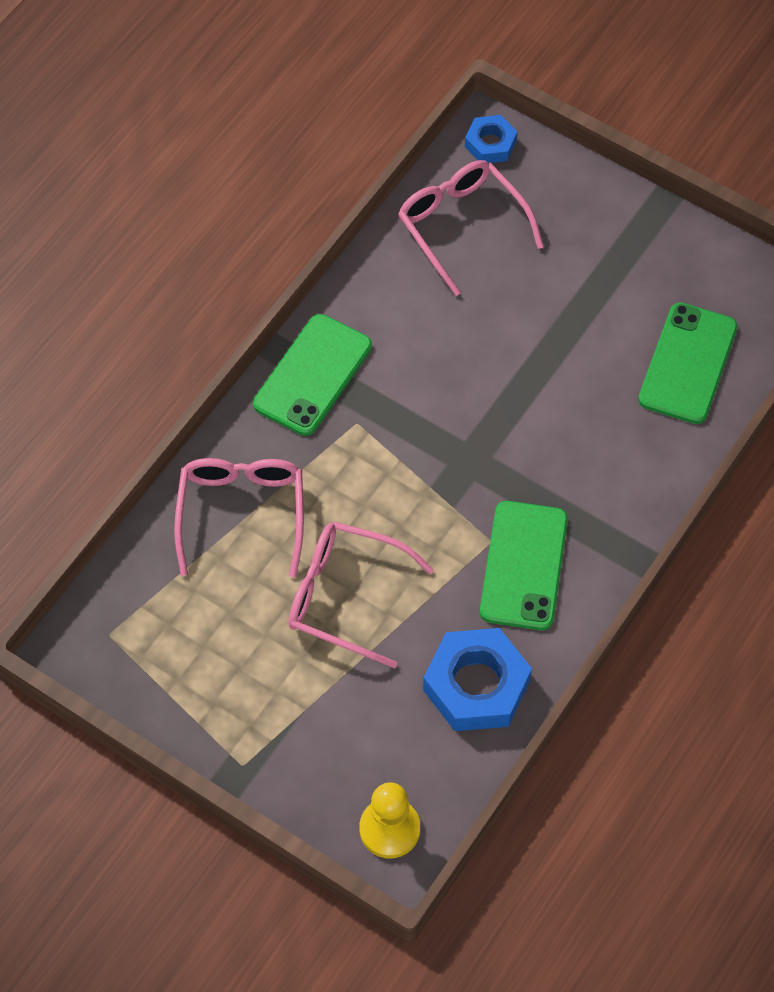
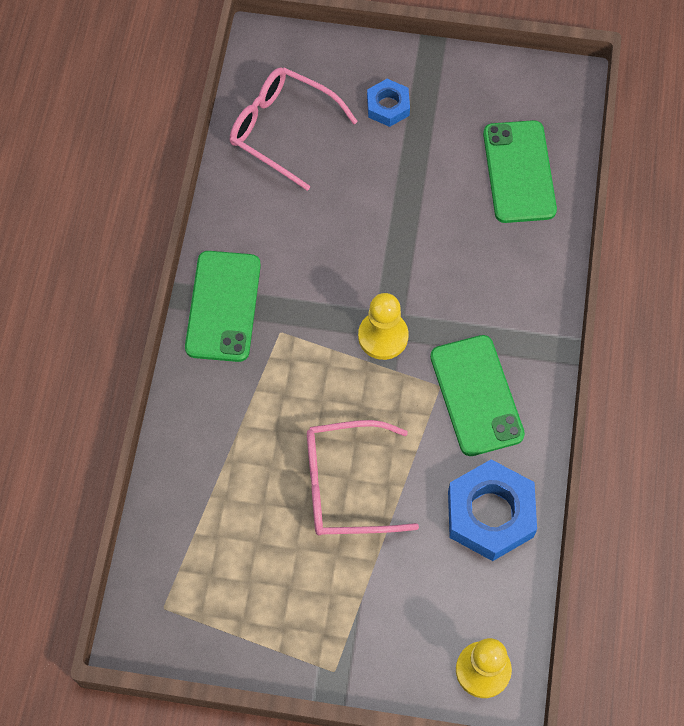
camera: 25 degrees left, 5 degrees up
pink glasses [174,458,304,577] -> none
blue nut [465,115,517,163] -> blue nut moved to [367,79,410,127]
none -> yellow pawn [358,293,408,360]

